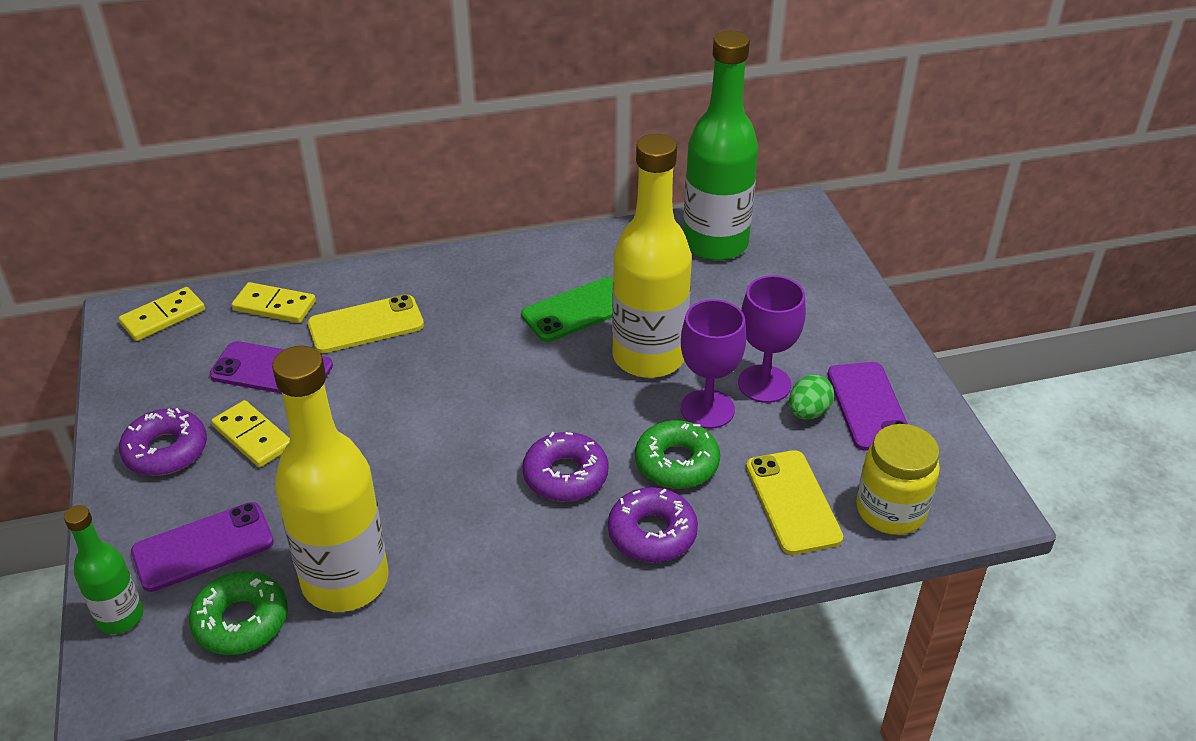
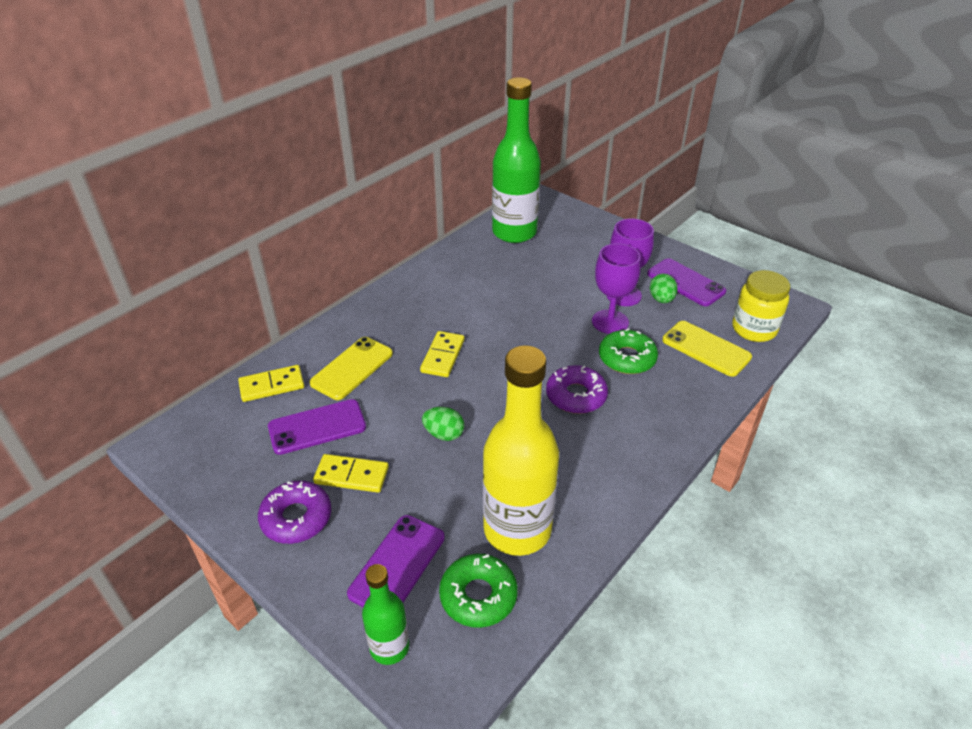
camera: 35 degrees left, 0 degrees up
yellow domino [118,287,205,341] -> yellow domino moved to [420,331,465,377]
green phone [521,277,613,342] -> none
purple donut [608,487,698,562] -> none
yellow bottle [612,134,692,378] -> none
none -> green egg [422,407,465,441]

